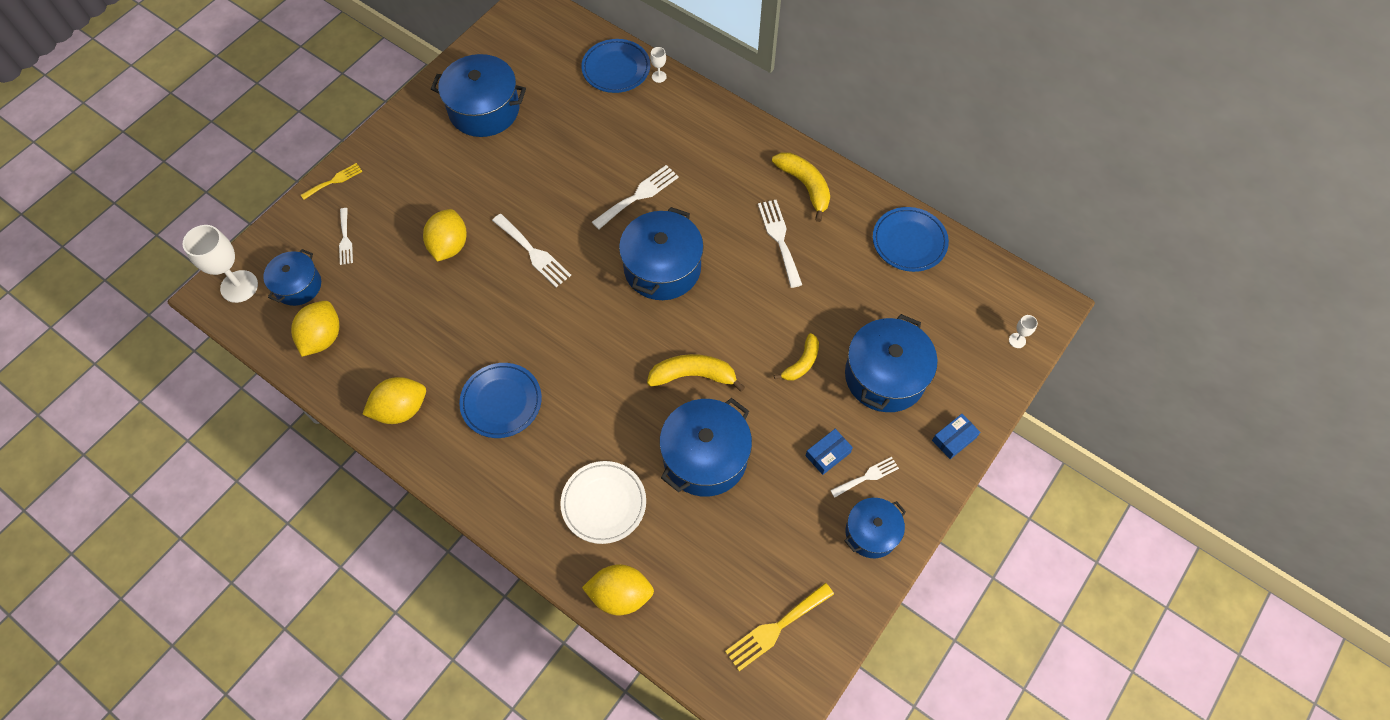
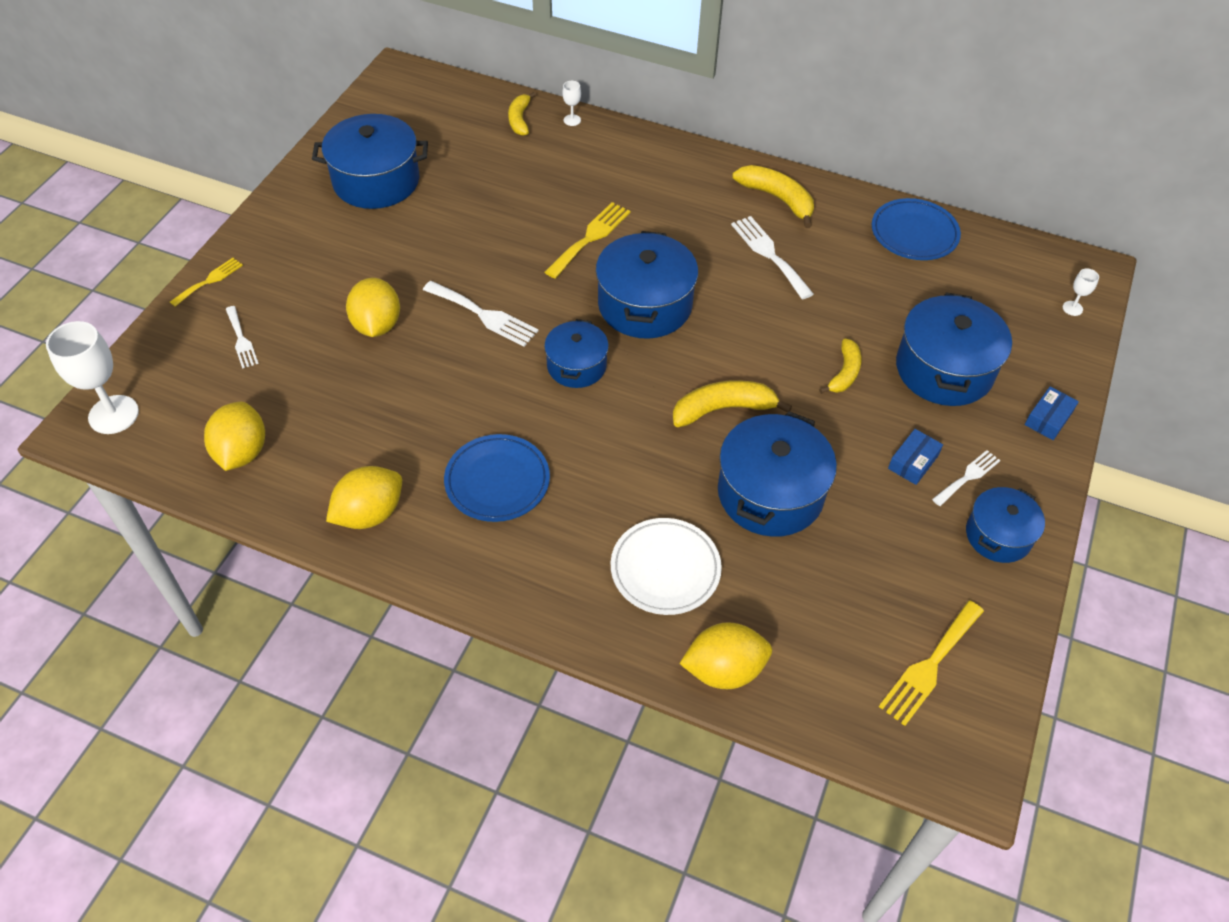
camera: 15 degrees left, 10 degrees down
blue pot [263,249,321,306] -> blue pot moved to [544,319,609,388]
blue plate [581,39,650,93] -> yellow banana [508,92,536,136]
white fork [592,165,679,230] -> yellow fork [545,202,631,278]

